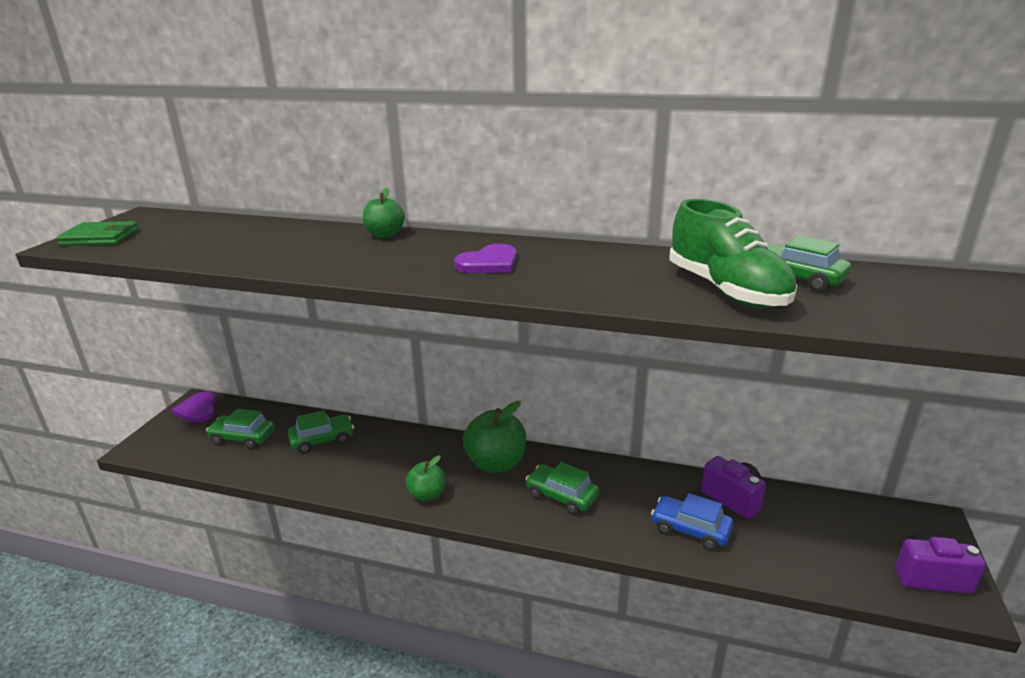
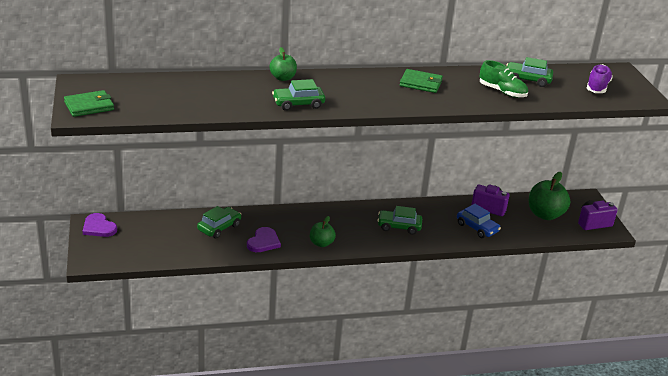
camera: 30 degrees left, 5 degrees up
green car [206,409,274,449] -> green car moved to [272,79,325,111]
purple heart [454,244,517,273] -> purple heart moved to [247,227,281,252]
green apple [463,401,526,473] -> green apple moved to [529,172,570,220]
blue car [651,493,733,550] -> blue car turned 135 degrees counterclockwise [457,204,501,238]
green shoe [669,199,797,308] -> green shoe [480,60,528,98], size x0.66
none -> green wallet [399,69,443,93]
none -> purple shoe [587,64,613,93]

